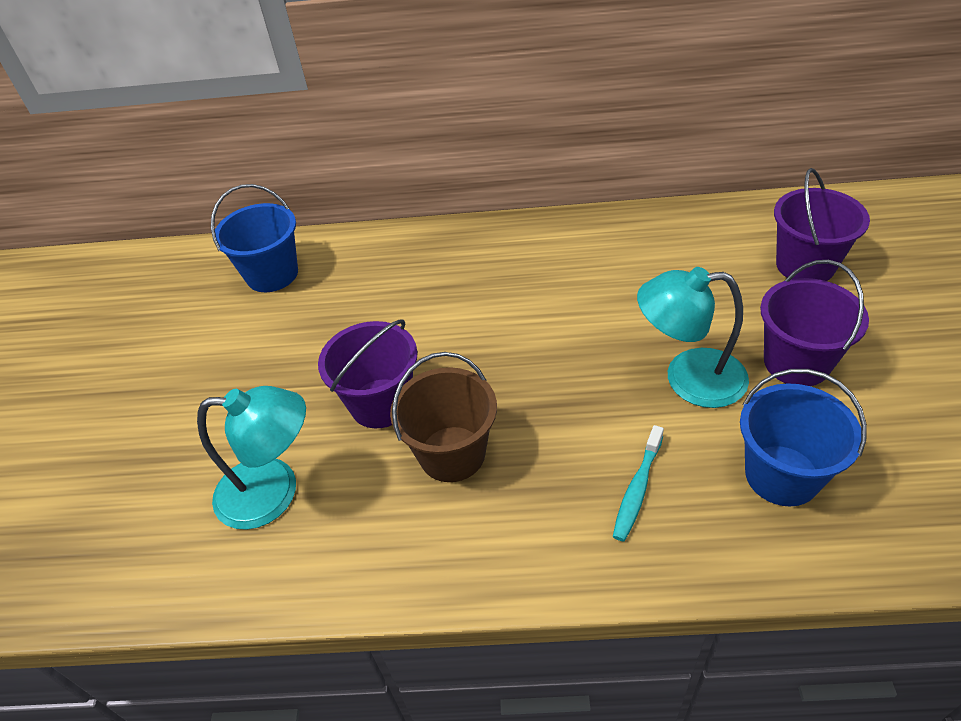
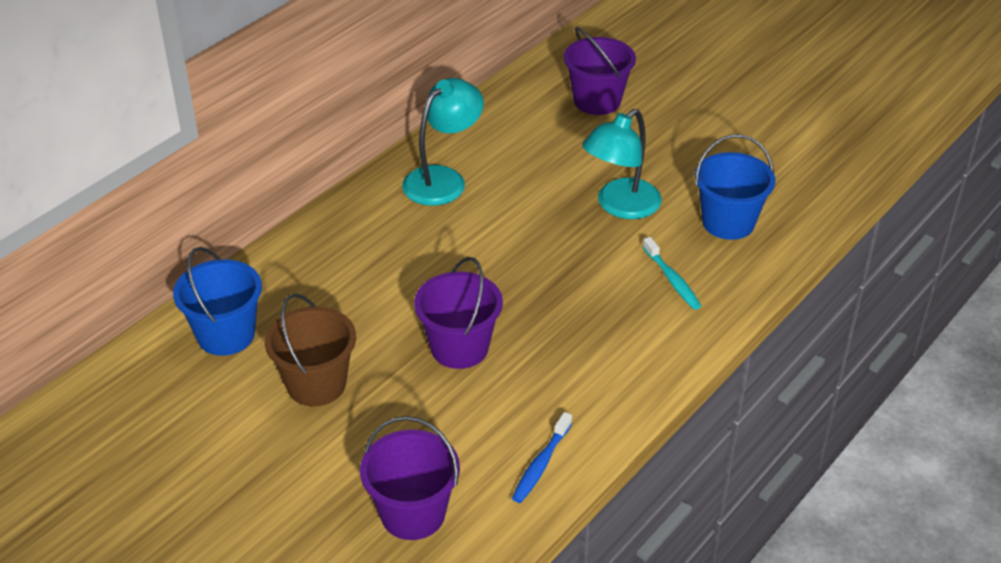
camera: 55 degrees left, 5 degrees down
turquoise lamp [197,386,306,530] -> turquoise lamp moved to [402,78,484,206]
brown bucket [390,352,497,482] -> brown bucket moved to [265,293,356,406]
purple bucket [760,260,869,386] -> purple bucket moved to [360,416,460,540]
none -> blue toothbrush [512,412,572,503]

